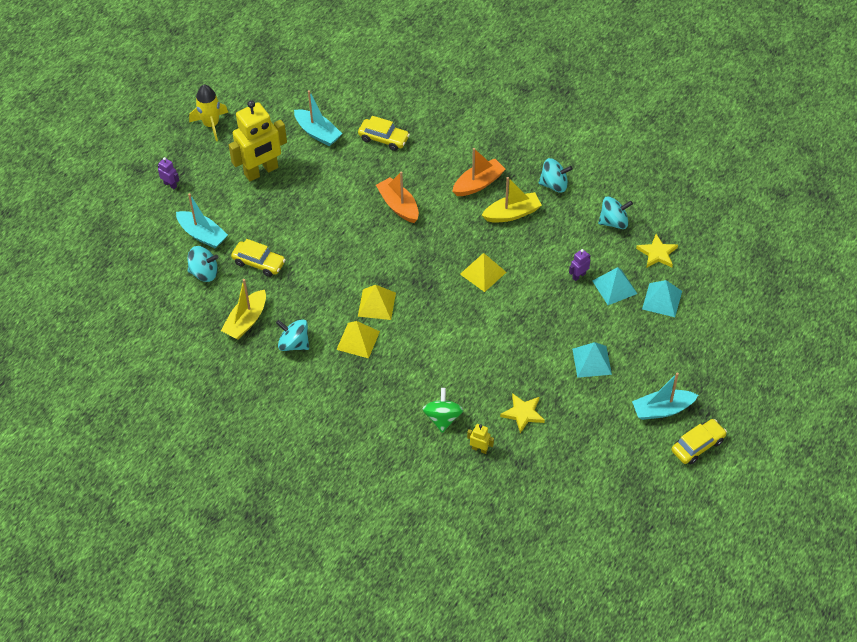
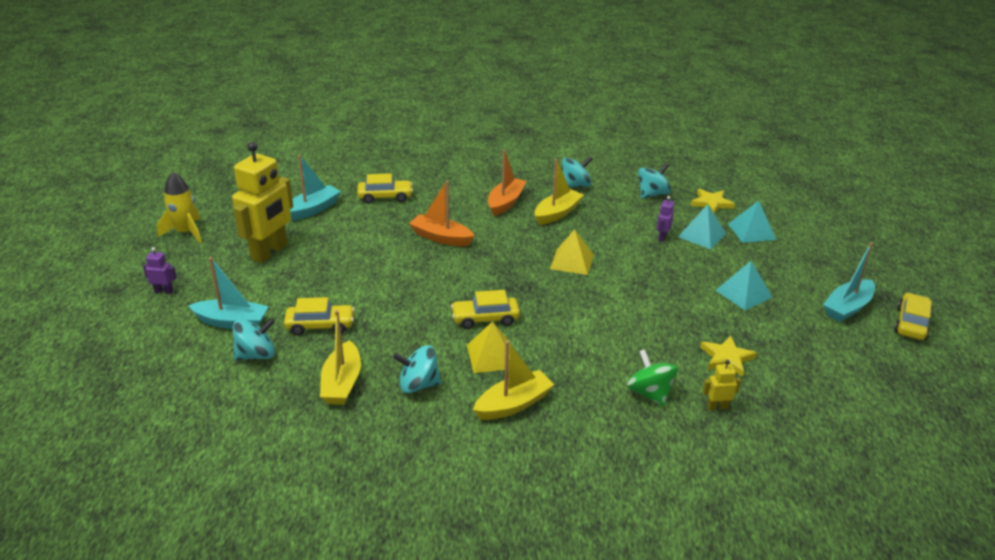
camera: 30 degrees left, 20 degrees down
turquoise boat [294,90,342,146] -> turquoise boat turned 60 degrees counterclockwise [290,155,341,221]
yellow pyramid [358,285,396,320] -> yellow car [451,290,520,329]
none -> yellow boat [473,341,555,420]

